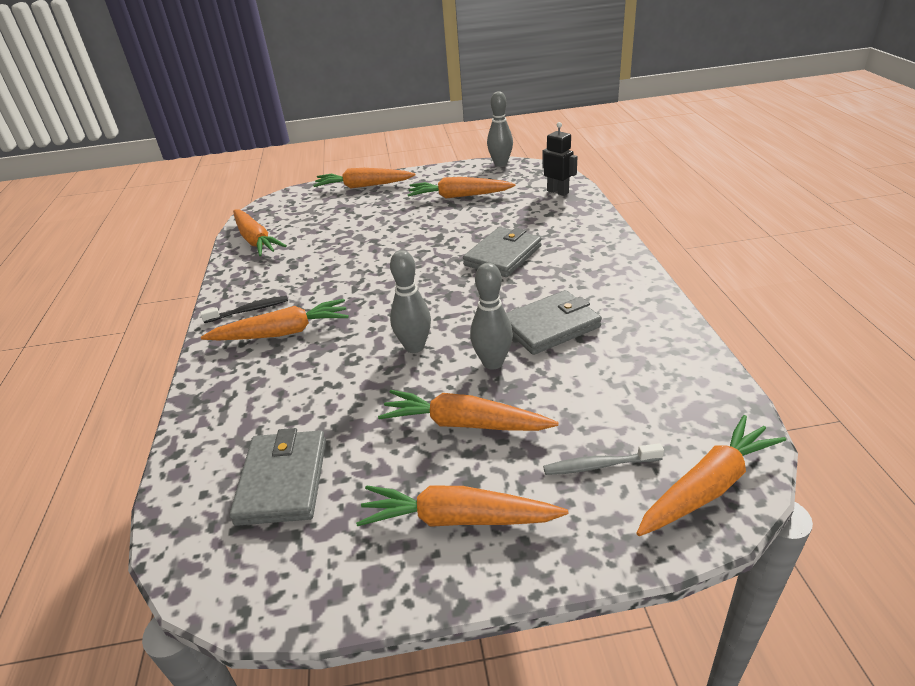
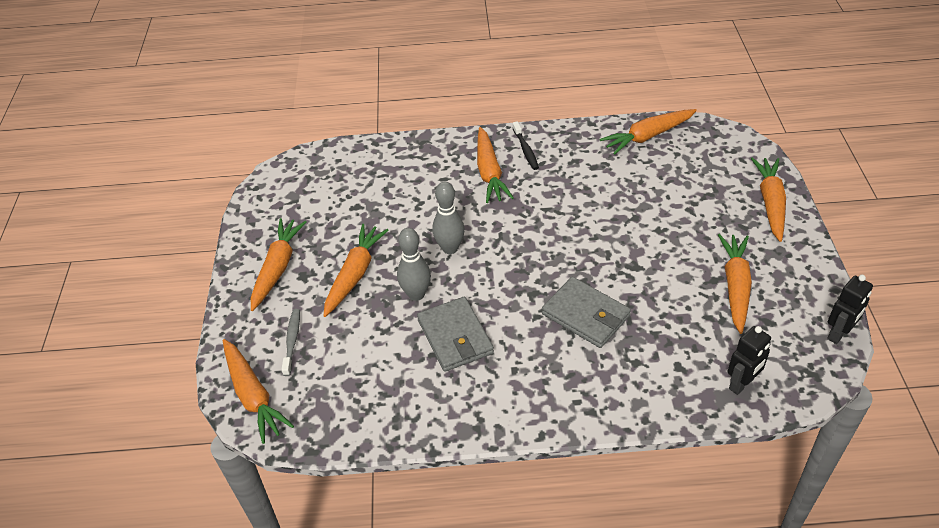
camera: 95 degrees right, 10 degrees up
grey wallet [229,428,326,526] -> none
grey bowling pin [487,91,513,167] -> black robot [827,275,873,344]

